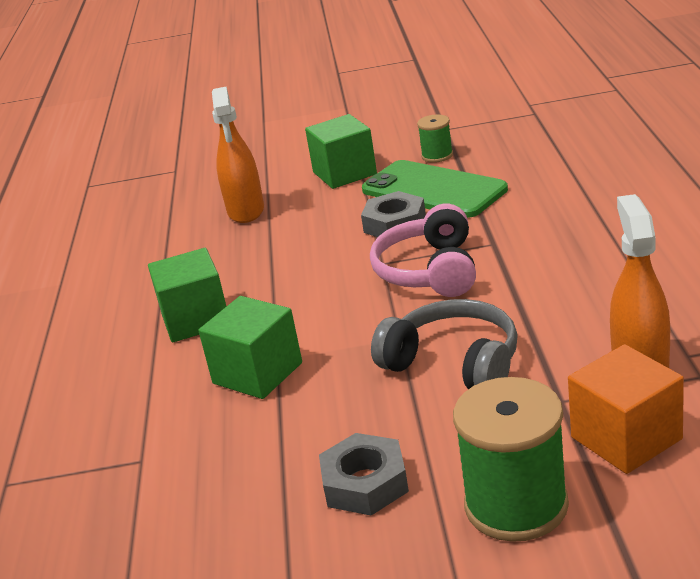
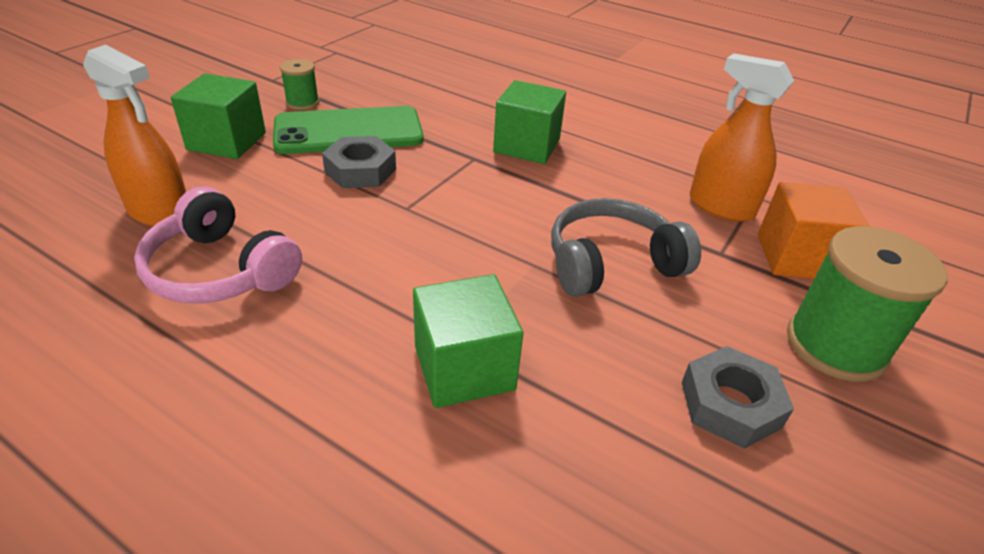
camera: 60 degrees left, 10 degrees up
green cube [148,248,227,343] -> green cube moved to [493,80,566,164]
pink headphones [370,204,476,297] -> pink headphones moved to [134,187,302,304]

